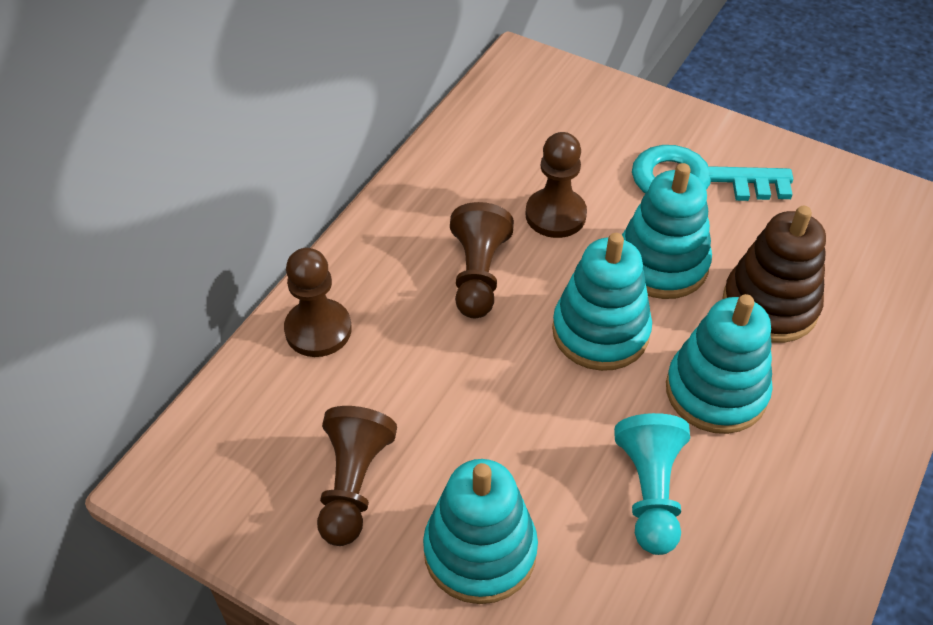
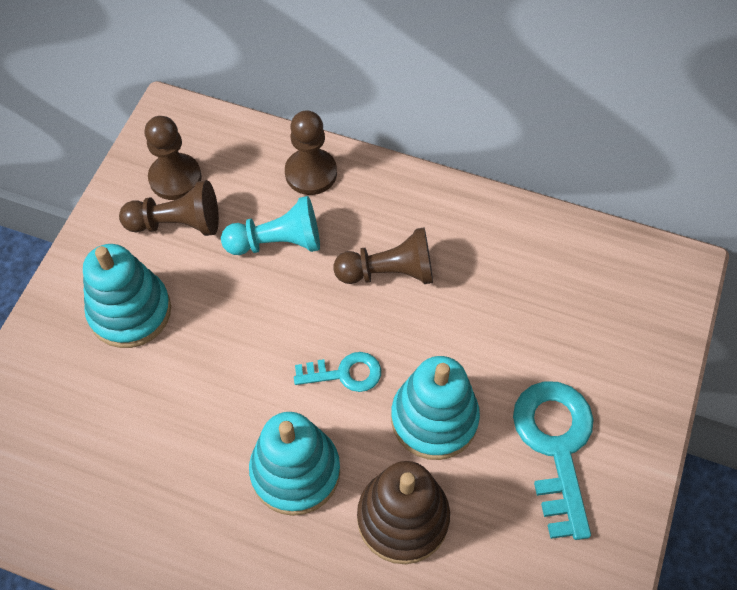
camera: 80 degrees right, 10 degrees up
brown pawn [526,132,587,238] -> brown pawn moved to [144,116,202,200]
turquoise stacking toy [552,233,652,371] -> turquoise key [294,352,381,392]
turquoise pawn [614,413,690,555] -> turquoise pawn moved to [221,196,320,255]

